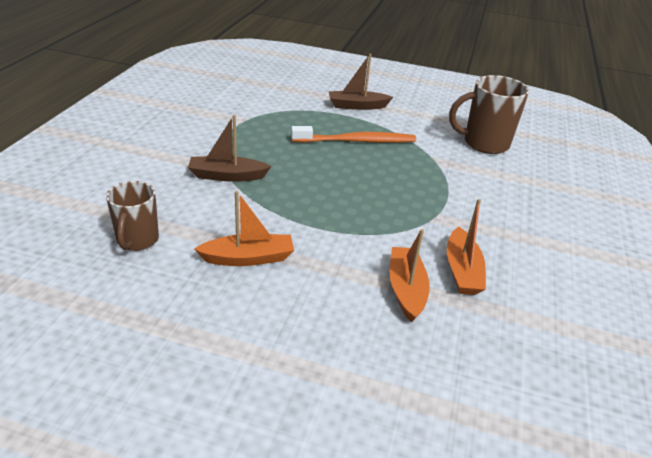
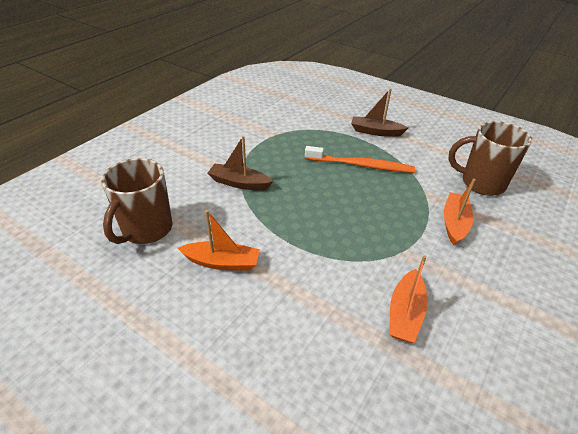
camera: 20 degrees right, 5 degrees up
brown mug [106,181,159,251] -> brown mug [101,158,172,244], size x1.52
orange boat [390,229,430,323] -> orange boat moved to [444,179,476,245]

